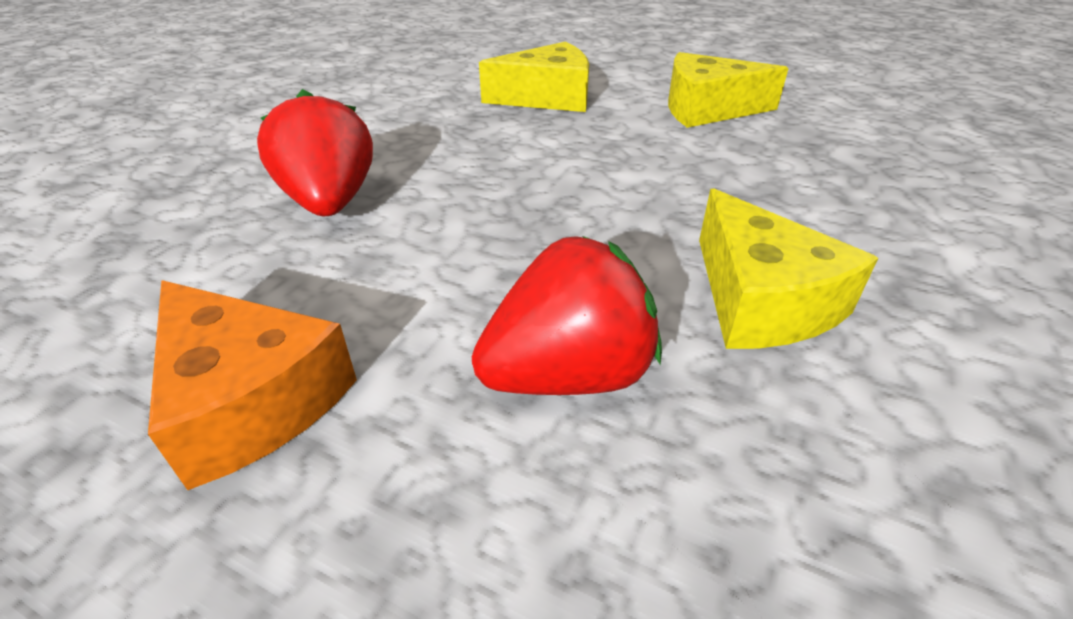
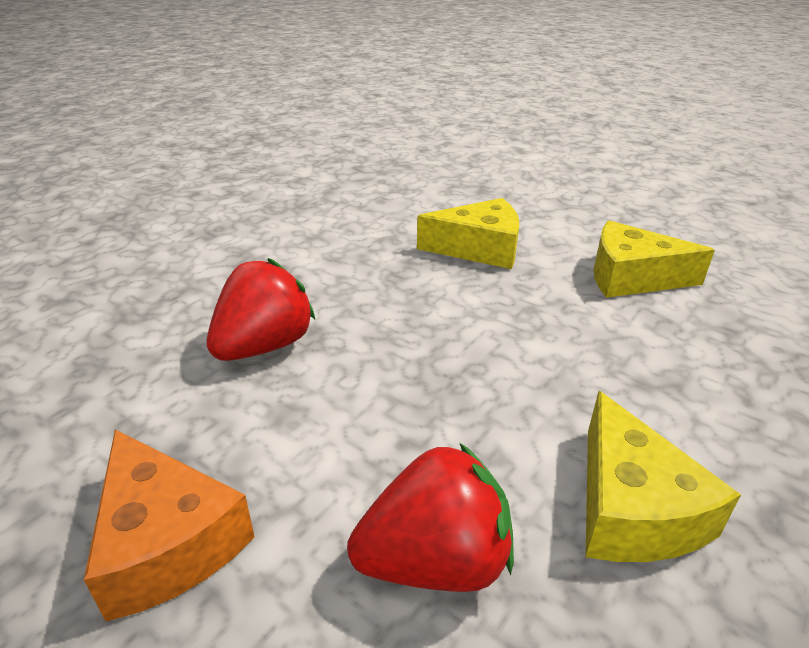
camera: 10 degrees right, 5 degrees down
red strawberry [257,89,373,216] -> red strawberry turned 45 degrees clockwise [207,258,315,361]

